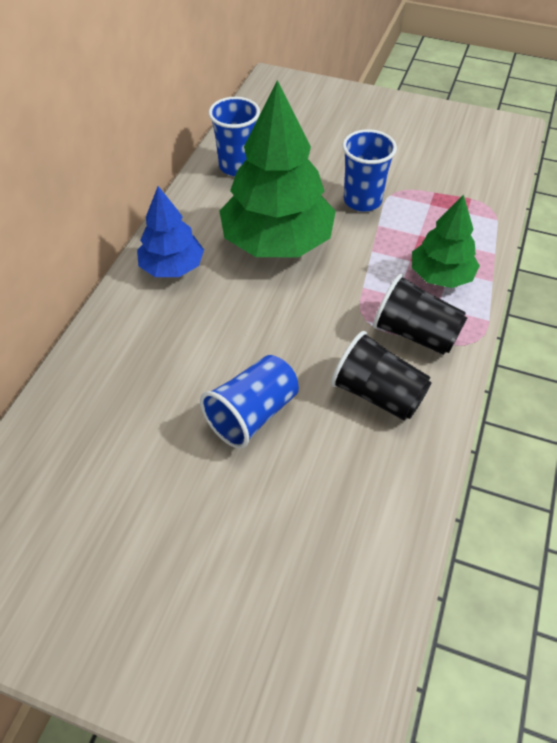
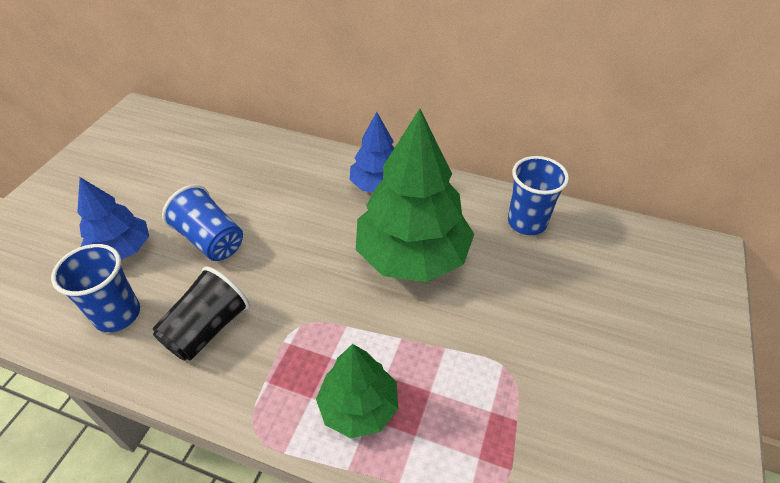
camera: 90 degrees right, 5 degrees down
blue cup [342,129,397,212] -> blue cup moved to [51,244,140,332]
black cup [373,274,467,355] -> none
none -> blue tree [77,177,149,260]

